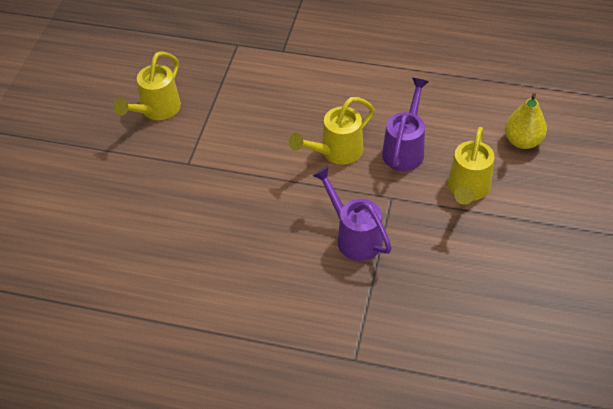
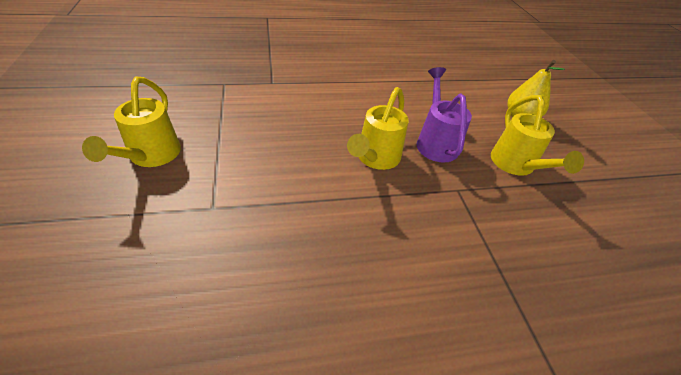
camera: 30 degrees left, 5 degrees down
purple watering can [312,166,392,261] -> none

